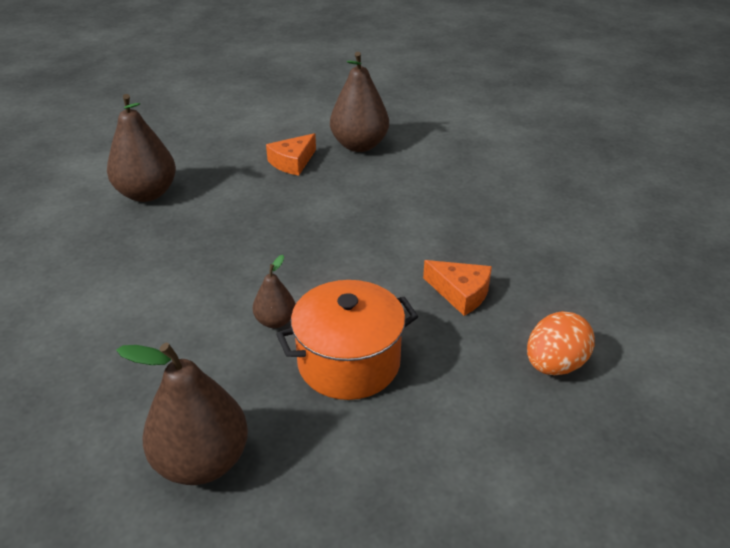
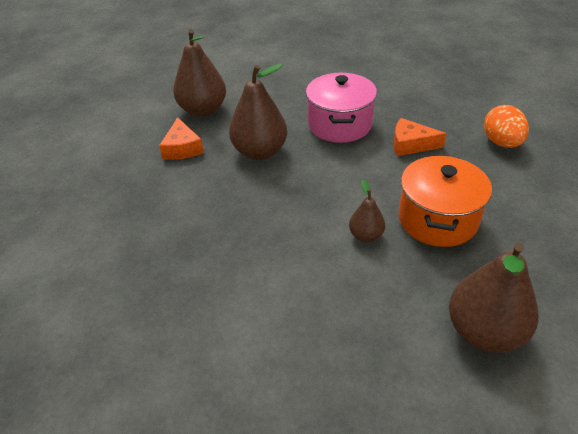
camera: 50 degrees left, 5 degrees up
brown pear [107,94,176,202] -> brown pear moved to [229,64,287,160]
orange cheese [423,260,492,316] -> orange cheese turned 150 degrees counterclockwise [394,118,447,156]
none -> pink pot [306,73,377,143]

